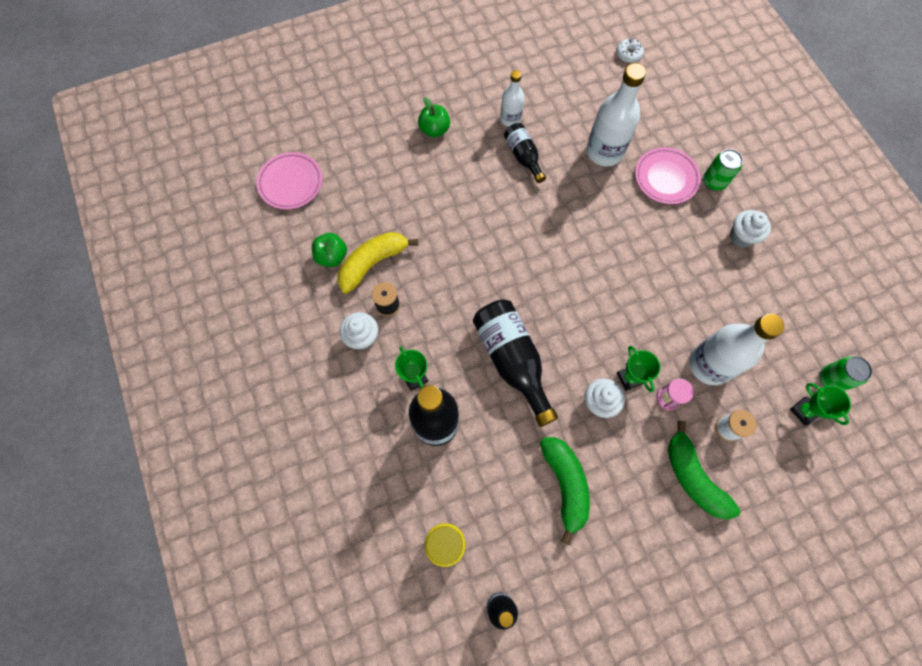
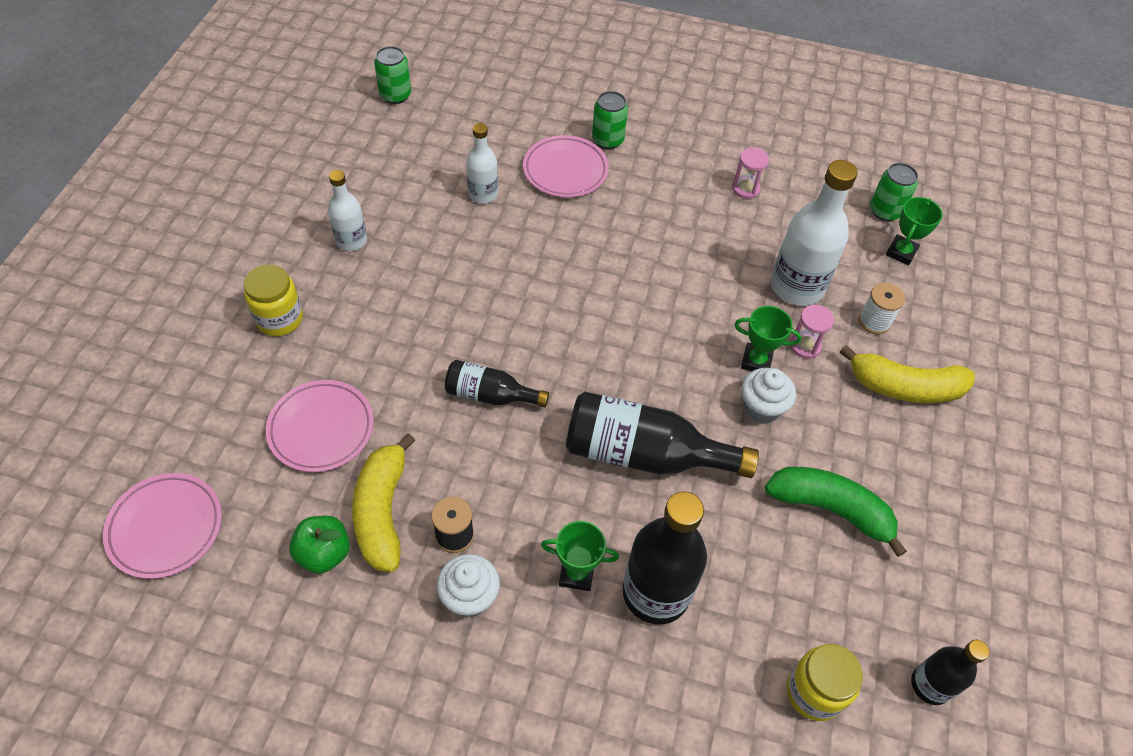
camera: 55 degrees left, 15 degrees down
green apple [418,97,450,138] -> yellow jar [244,264,303,336]
black bottle [504,123,546,183] -> black bottle moved to [445,360,549,408]
white bottle [586,63,646,166] -> white bottle [466,123,498,204], size x0.57
white donut [616,38,644,63] -> green can [374,46,411,104]
green banana [668,421,740,519] -> yellow banana [840,345,975,403]
white cupcake [730,210,771,247] -> none
green trophy [790,383,851,426] -> green trophy turned 60 degrees counterclockwise [886,197,942,266]
none -> pink plate [266,380,374,472]
none -> pink hourglass [732,148,769,199]

